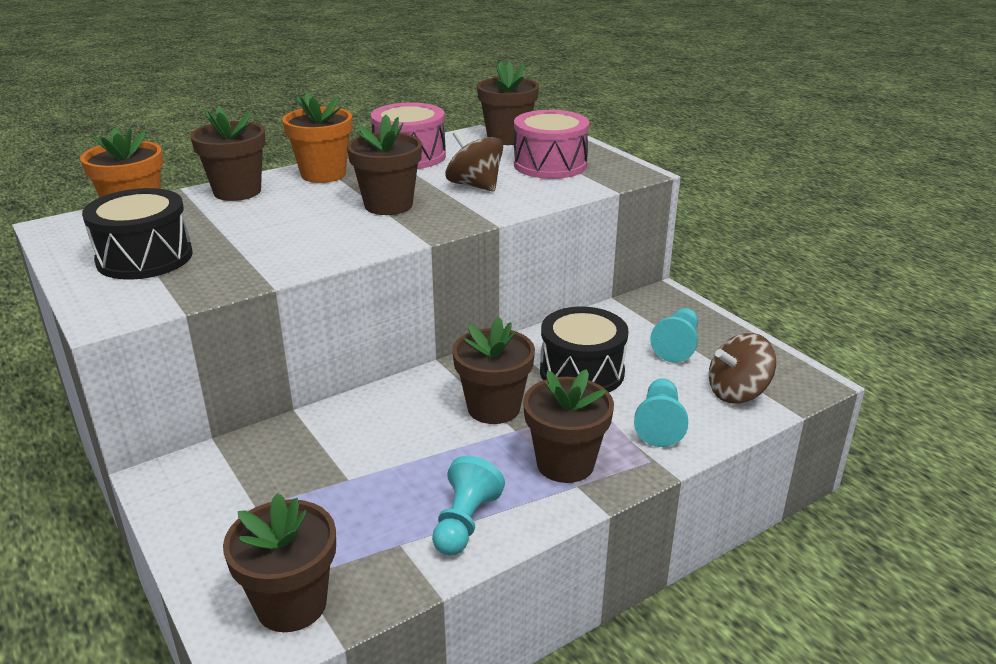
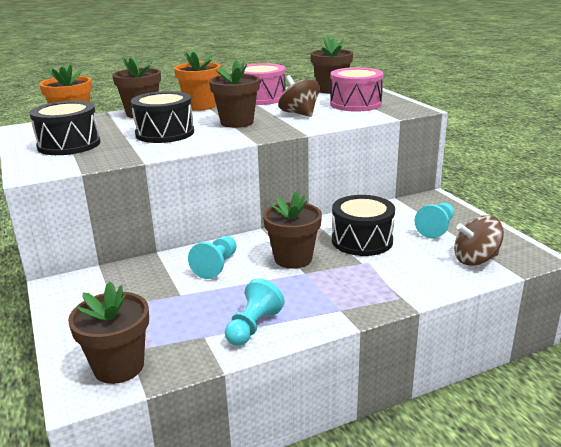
camera: 10 degrees right, 5 degrees down
brown flower pot [523,369,614,483] -> none
turquoise pawn [634,378,688,447] -> turquoise pawn moved to [188,236,237,279]
none -> black drum [131,91,194,143]

